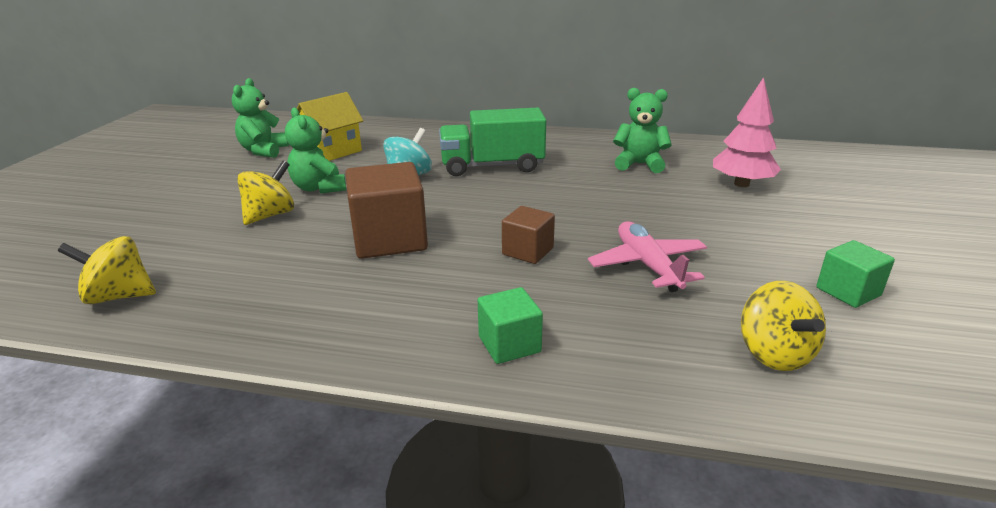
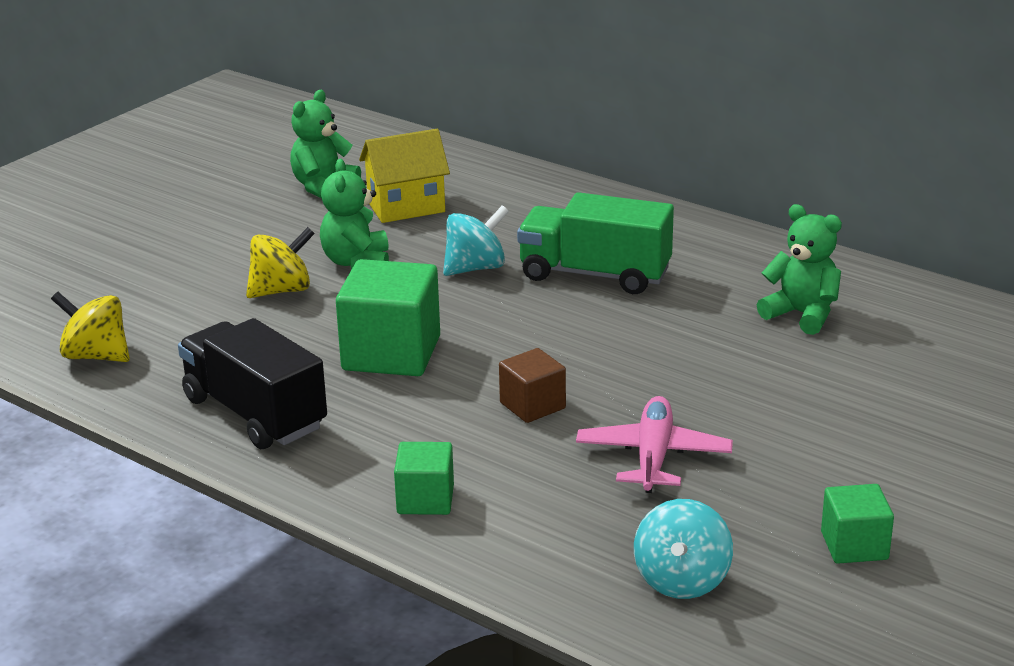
camera: 25 degrees right, 0 degrees up
brown cube [345,162,428,259] -> green cube [336,259,440,376]
pink tree [713,77,781,187] -> none
yellow spinning top [741,281,826,371] -> turquoise spinning top [634,499,733,599]
none -> black truck [178,318,327,449]

